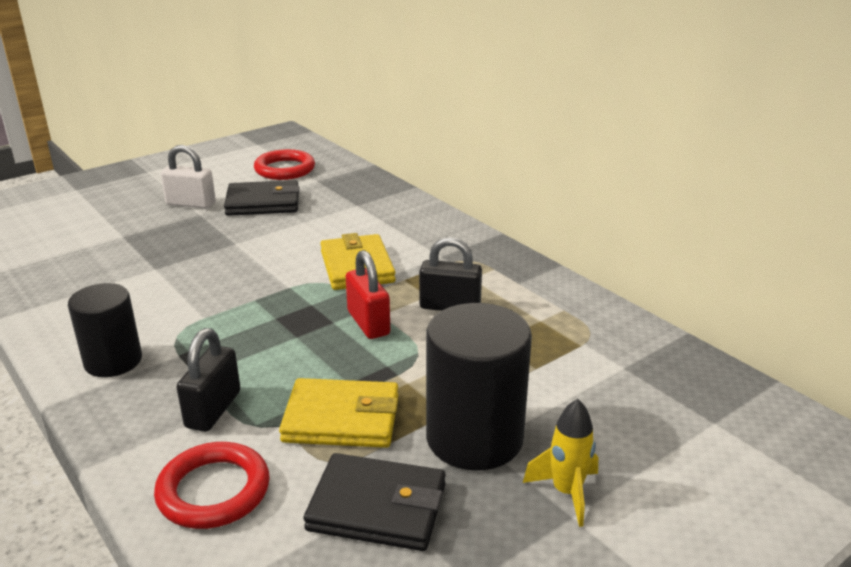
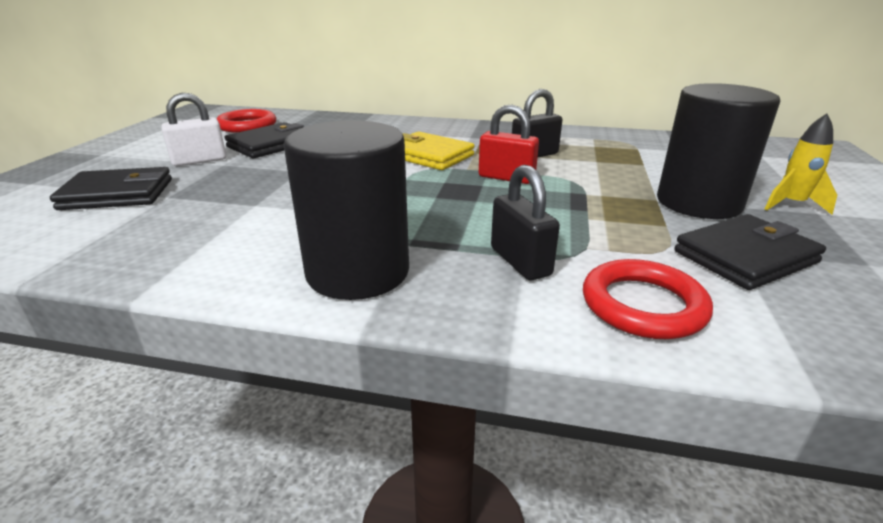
camera: 40 degrees left, 0 degrees up
black cylinder [68,283,142,377] -> black cylinder [283,120,409,300], size x1.53
yellow wallet [279,378,398,448] -> none
none -> black wallet [50,167,172,210]

